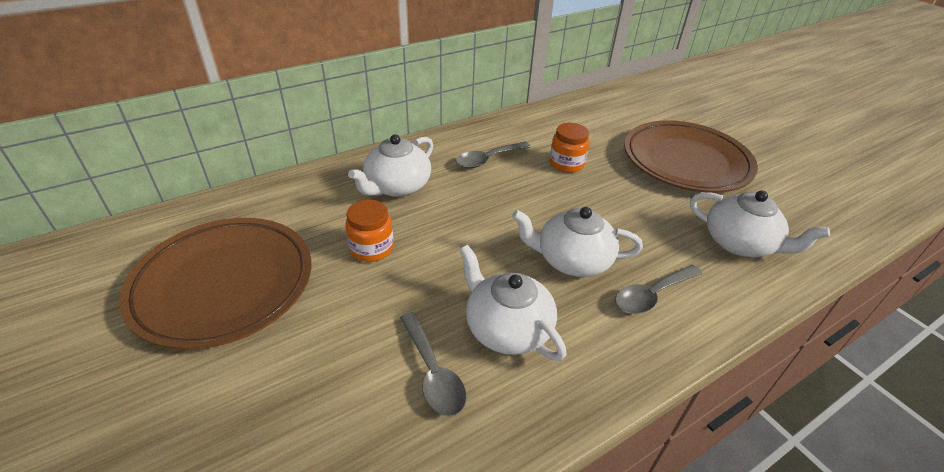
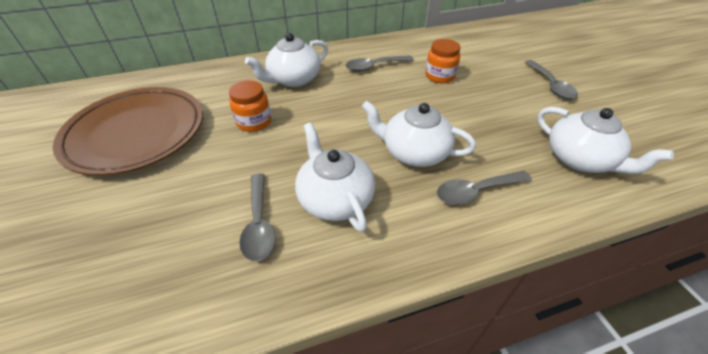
camera: 15 degrees right, 5 degrees up
brown plate [624,120,758,193] -> grey spoon [525,60,578,99]

